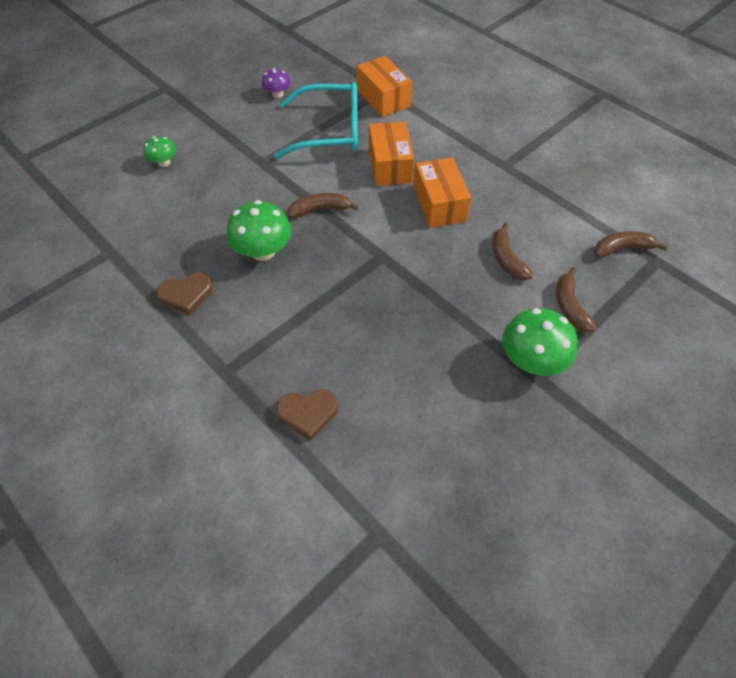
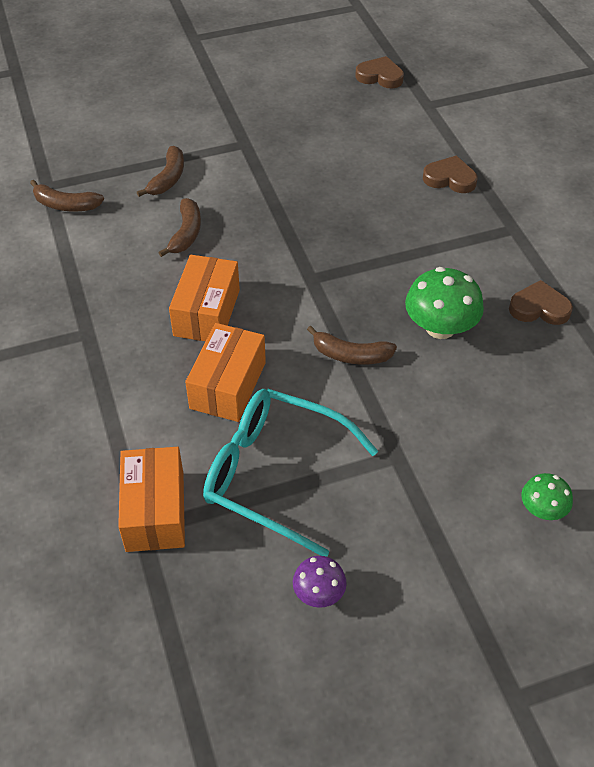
camera: 155 degrees left, 5 degrees down
green mushroom [502,308,578,376] -> none
none -> brown heart [355,56,404,88]

